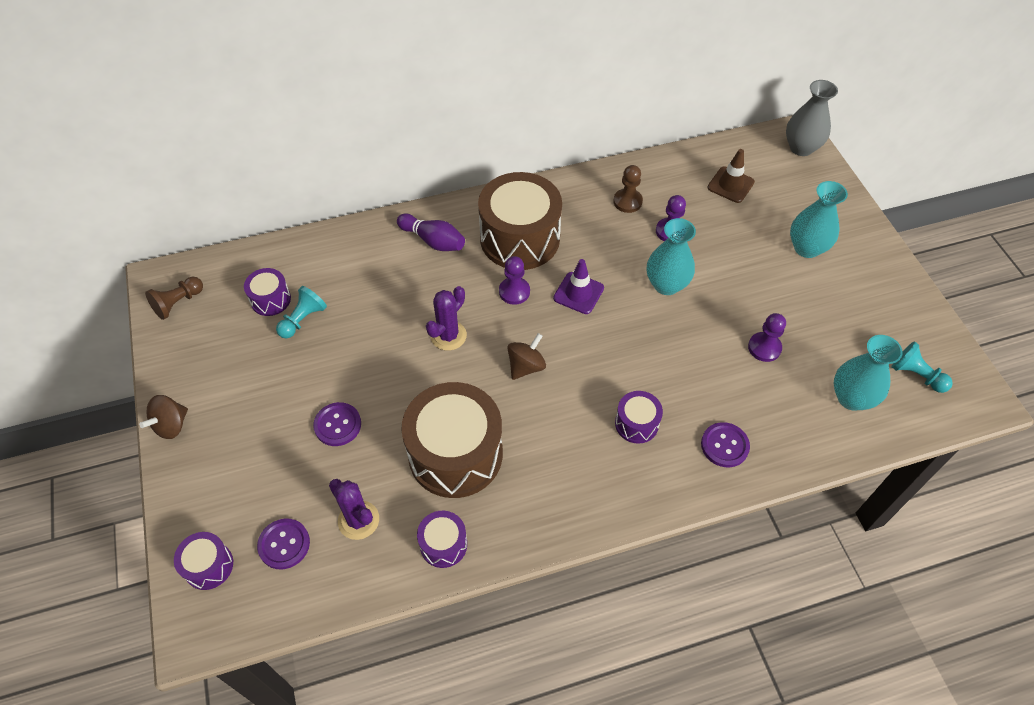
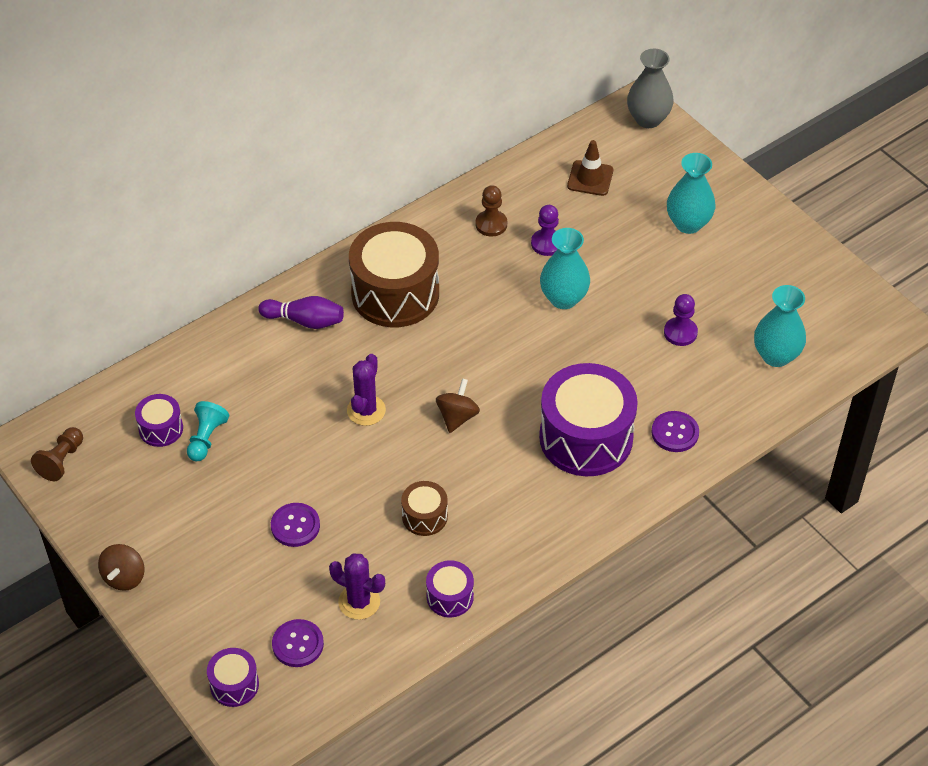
camera: 20 degrees left, 5 degrees down
brown drum [401,382,503,498] -> brown drum [401,481,448,536], size x0.47
purple pawn [499,256,530,305] -> none
purple traffic cone [553,259,604,314] -> none
purple drum [615,391,663,444] -> purple drum [539,363,638,476], size x2.12
turquoise pawn [891,341,953,393] -> none

